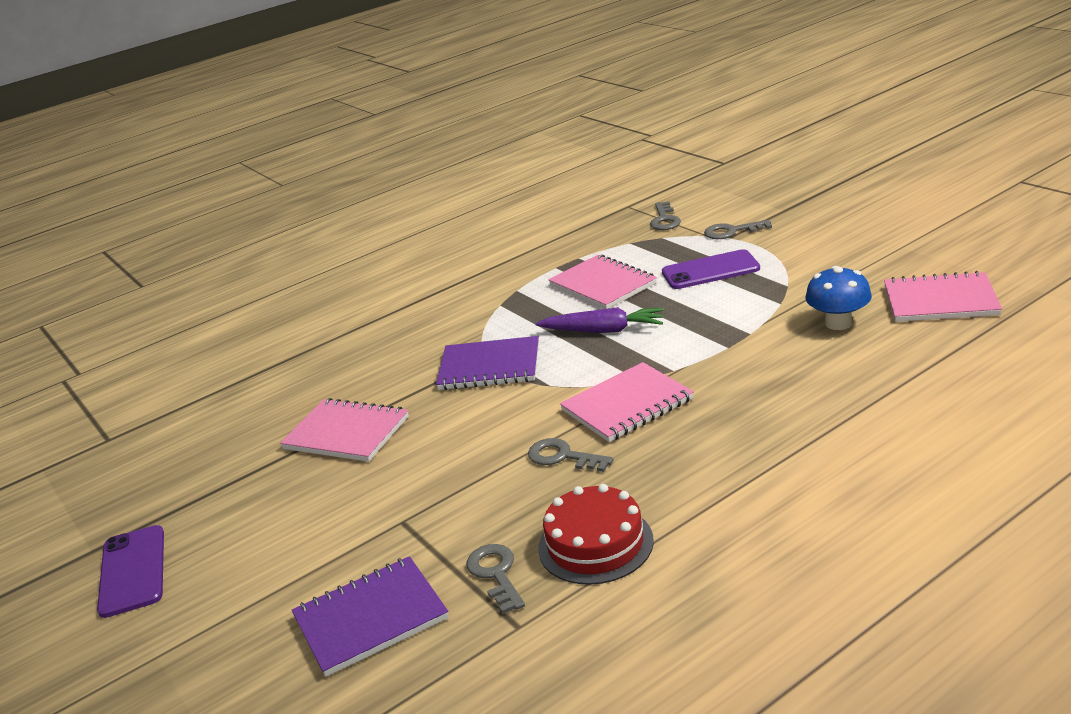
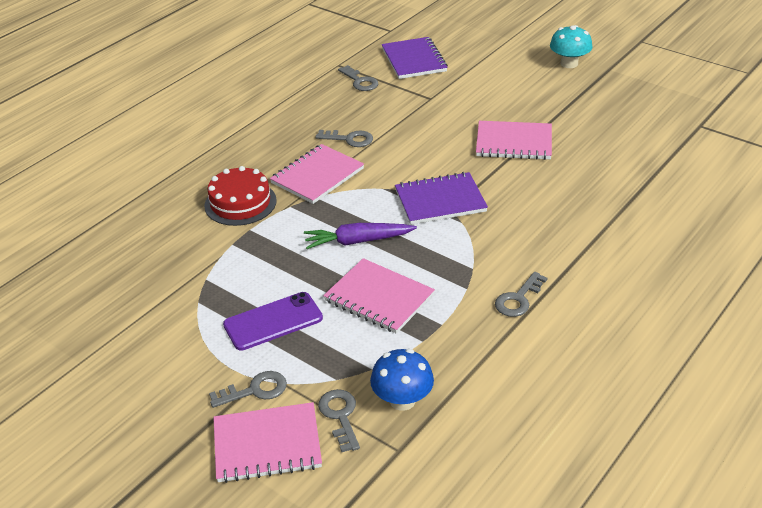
camera: 160 degrees right, 10 degrees up
purple phone [97,525,164,618] -> turquoise mushroom [550,25,593,68]
purple notebook [292,556,449,677] -> purple notebook turned 60 degrees counterclockwise [382,37,448,79]
red cake [538,484,654,585] -> red cake moved to [204,166,277,226]
blue mushroom [806,266,872,330] -> blue mushroom moved to [370,349,434,411]
pink notebook [884,271,1002,322] -> pink notebook moved to [213,402,322,483]
none -> grey key [495,272,547,317]

